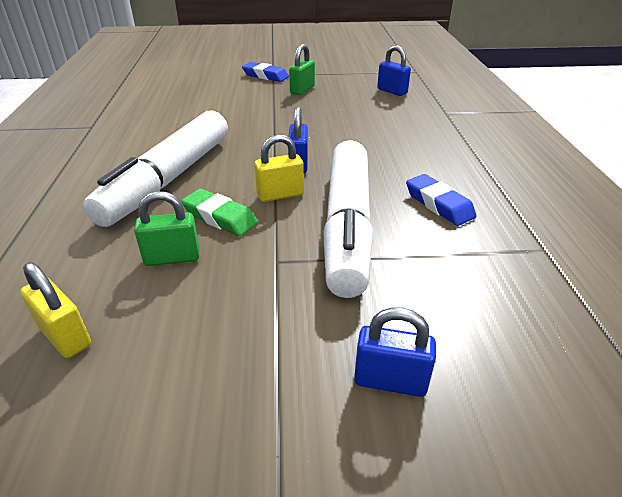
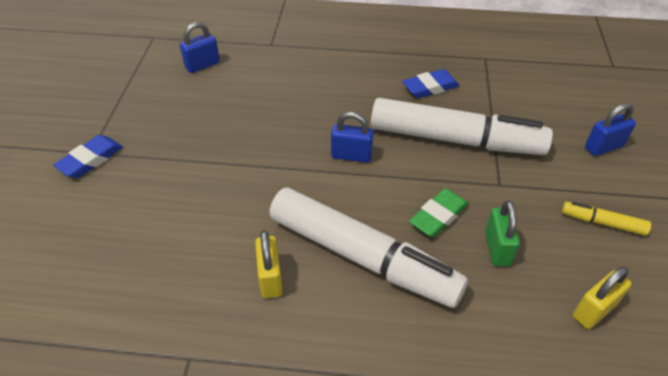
camera: 80 degrees left, 10 degrees up
yellow padlock [254,134,304,202] -> yellow padlock moved to [255,230,283,298]
green padlock [289,44,315,95] -> none
blue padlock [354,307,436,397] -> blue padlock turned 45 degrees clockwise [585,103,636,156]
none -> yellow marker [562,202,651,236]

